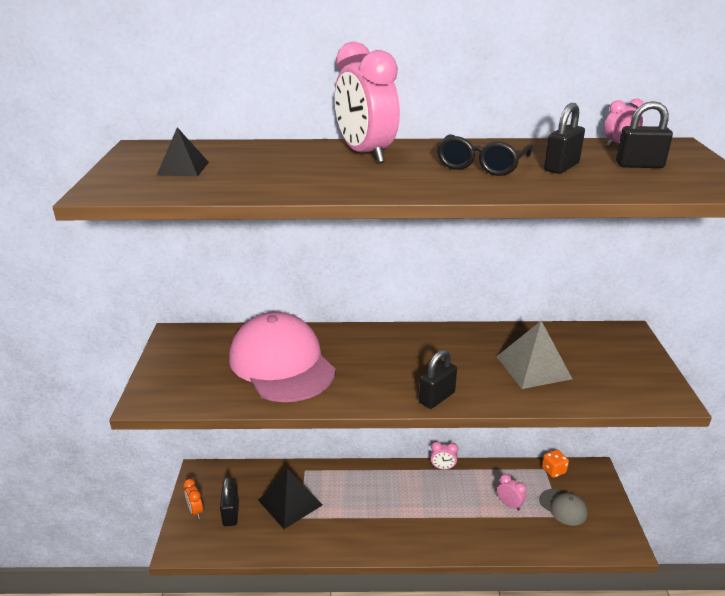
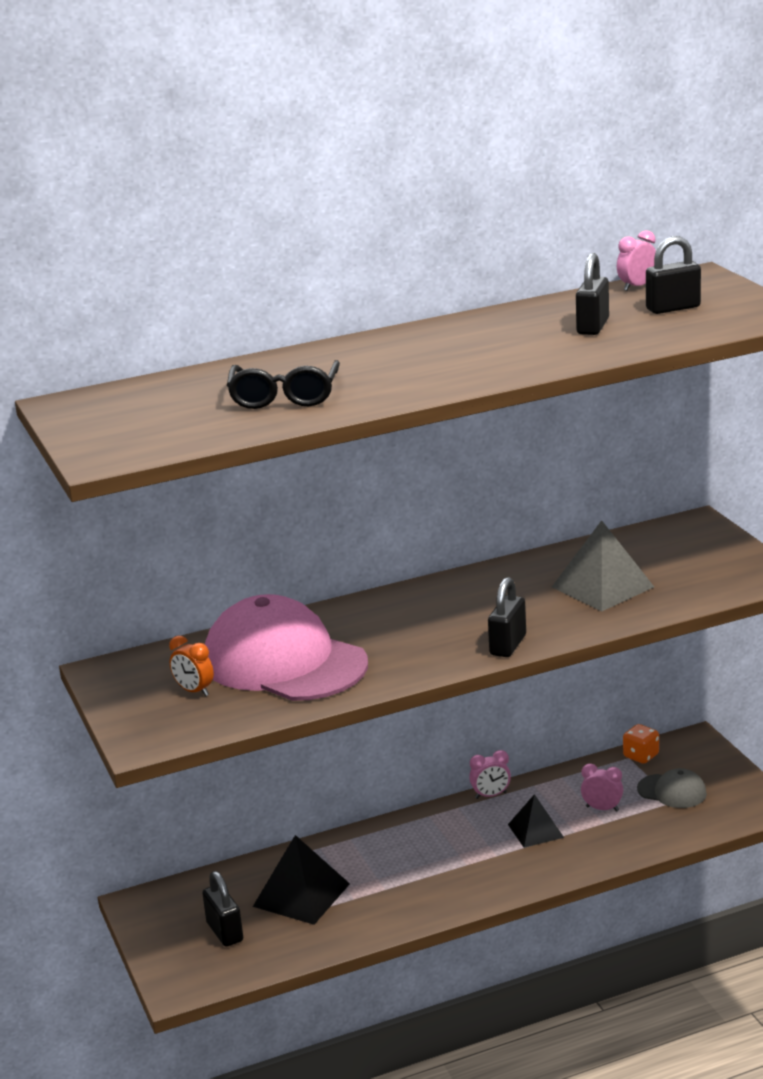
camera: 20 degrees left, 5 degrees down
black pyramid [156,127,209,176] -> black pyramid moved to [508,794,564,848]
orange clock [183,479,203,519] -> orange clock moved to [169,636,214,696]
pink clock [335,42,400,163] -> none
black glasses [437,134,532,176] -> black glasses moved to [227,360,340,409]

